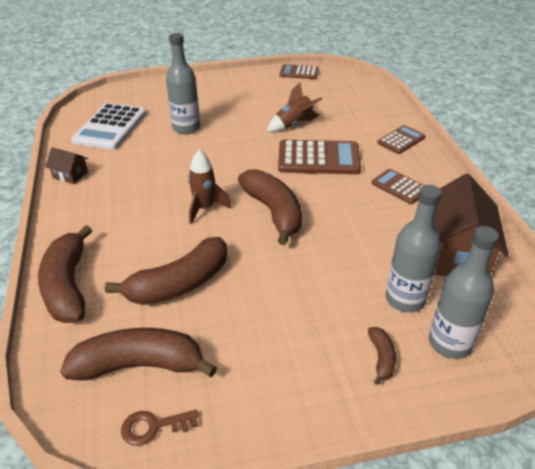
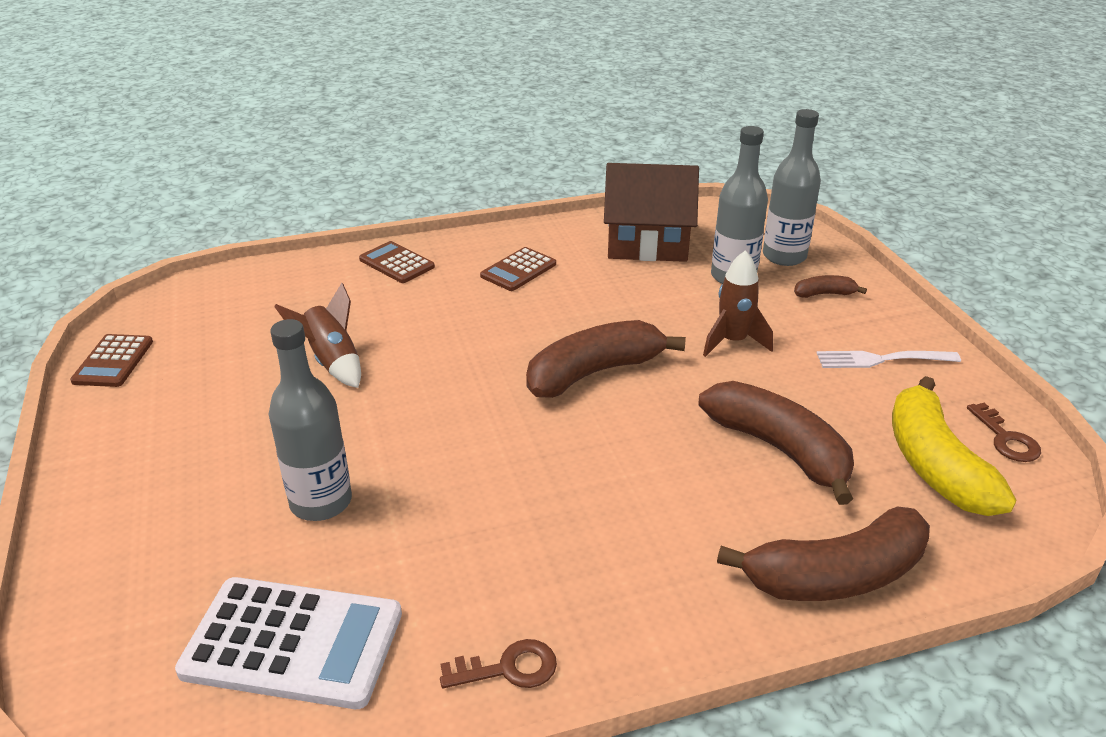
camera: 95 degrees left, 5 degrees down
brown house [45,147,88,184] -> brown key [440,639,557,688]
brown banana [60,328,217,381] -> yellow banana [892,376,1016,516]
brown rocket [188,150,232,224] -> brown rocket moved to [703,250,773,357]
brown calculator [278,140,361,174] -> none
none -> white fork [817,351,961,368]

